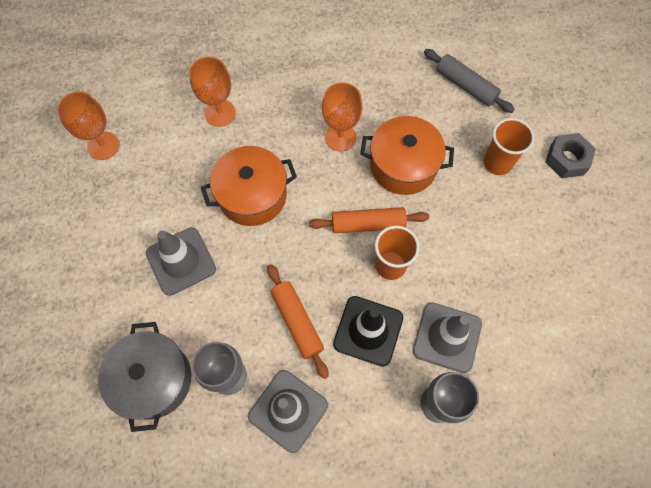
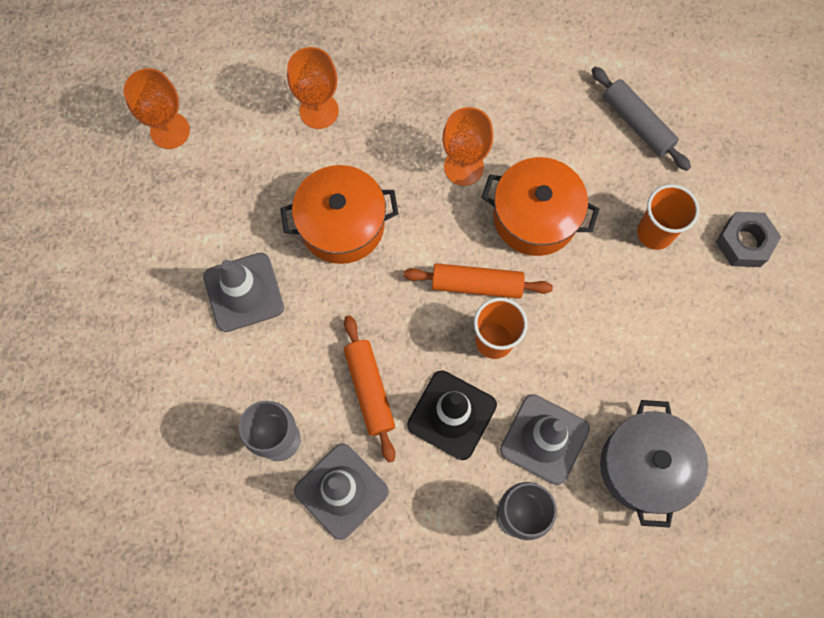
camera: 10 degrees right, 5 degrees up
grey pot [98,322,191,432] -> grey pot moved to [600,400,708,528]

